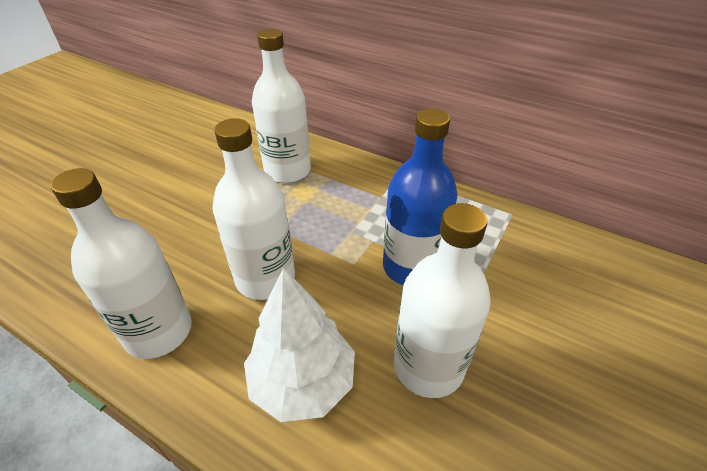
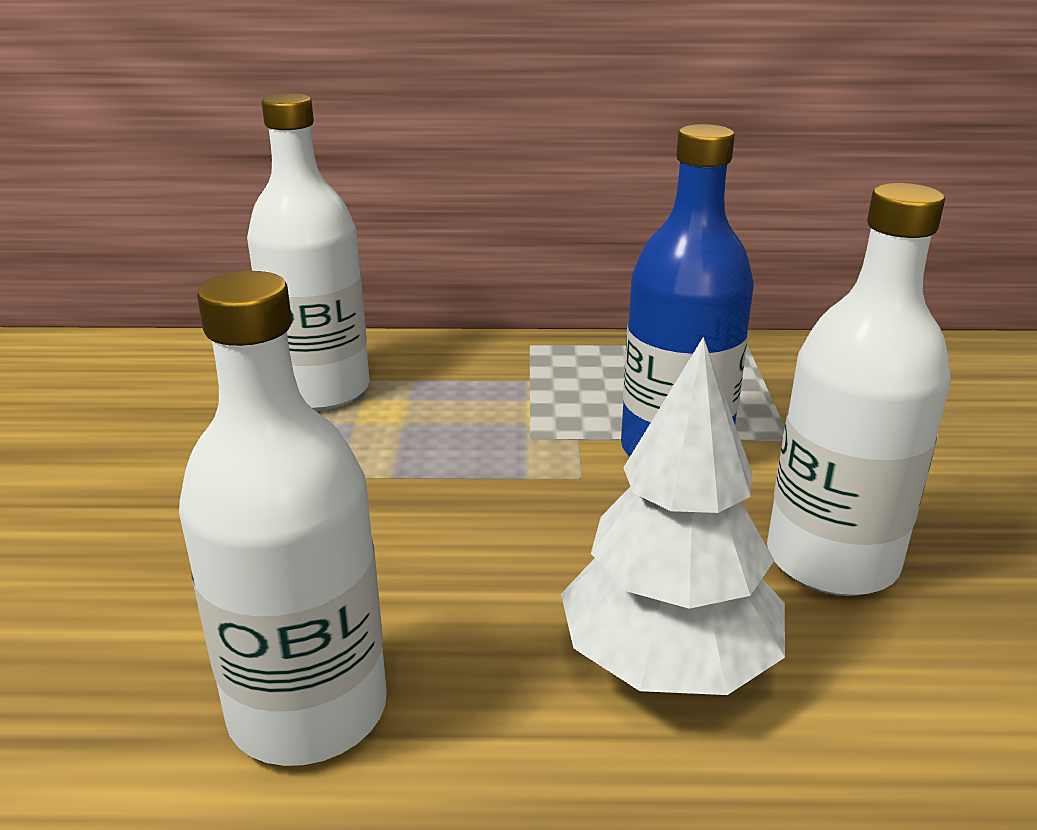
camera: 30 degrees left, 15 degrees down
white bottle [212,118,295,300] -> none

